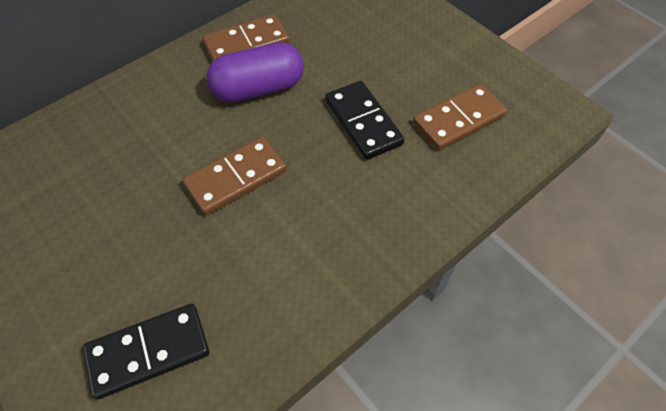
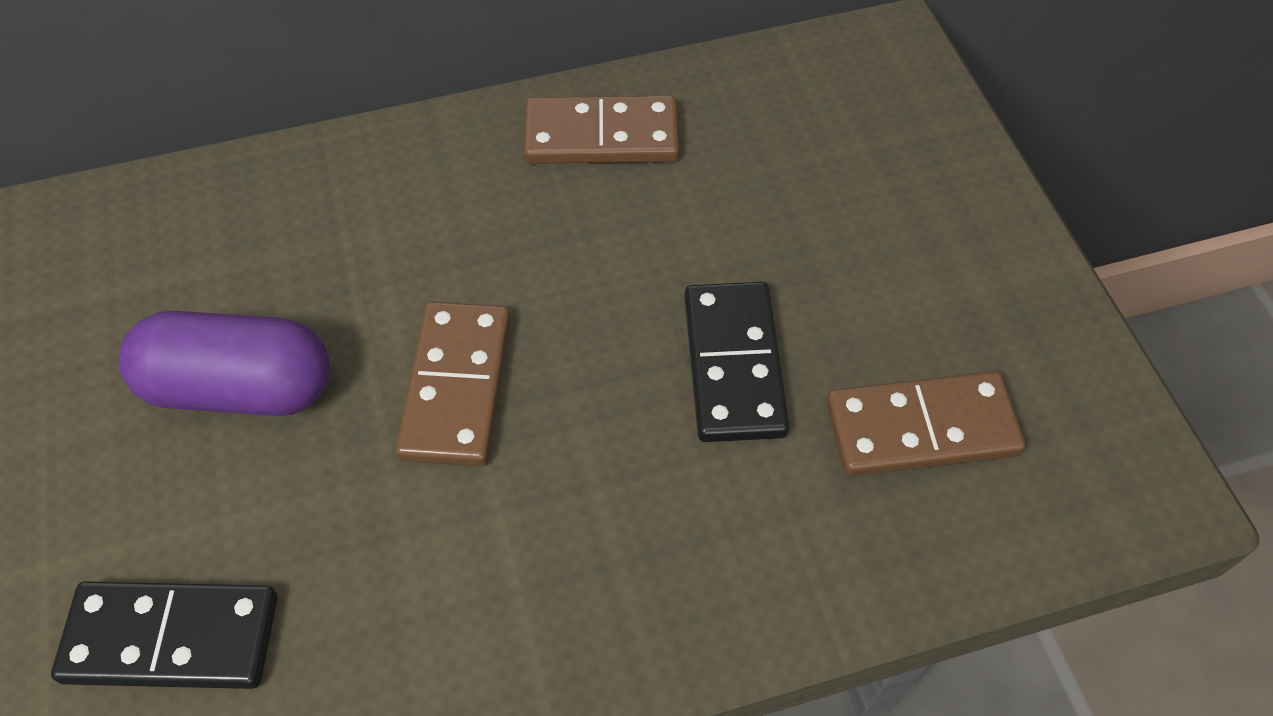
camera: 25 degrees right, 0 degrees up
brown domino [182,137,287,215] -> brown domino turned 75 degrees counterclockwise [396,302,511,466]
purple capsule [206,42,304,102] -> purple capsule moved to [119,311,330,416]

